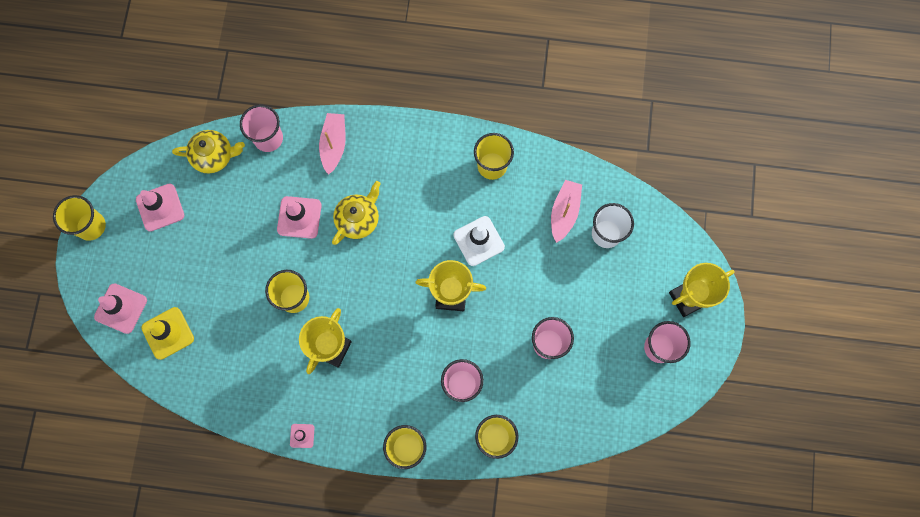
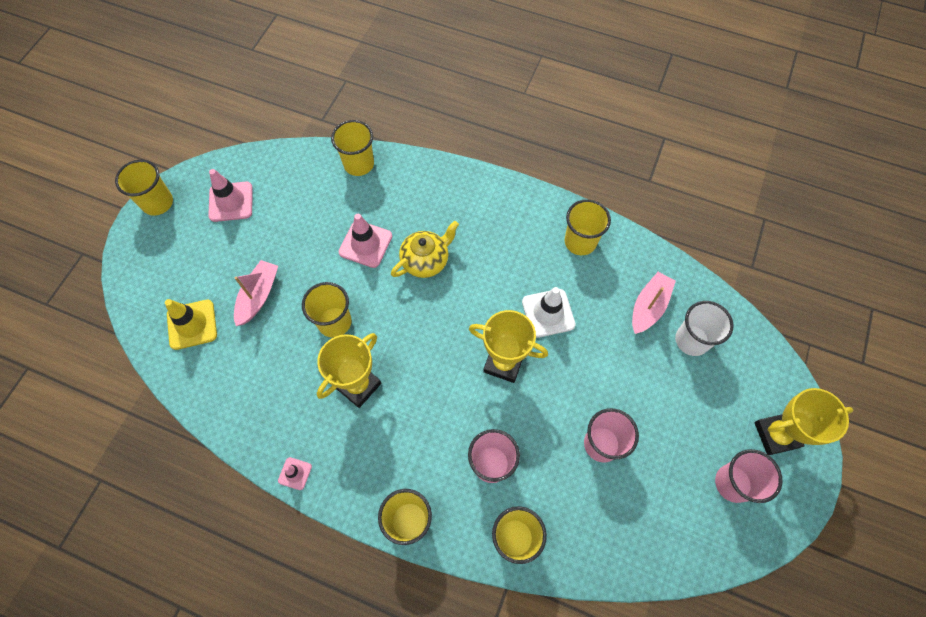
camera: 15 degrees right, 10 degrees down
pink traffic cone [94,283,147,334] -> none
yellow teapot [172,130,245,173] -> none
pink cup [240,105,283,152] -> yellow cup [331,120,374,176]
pink boat [319,113,346,175] -> pink boat moved to [234,260,278,326]

